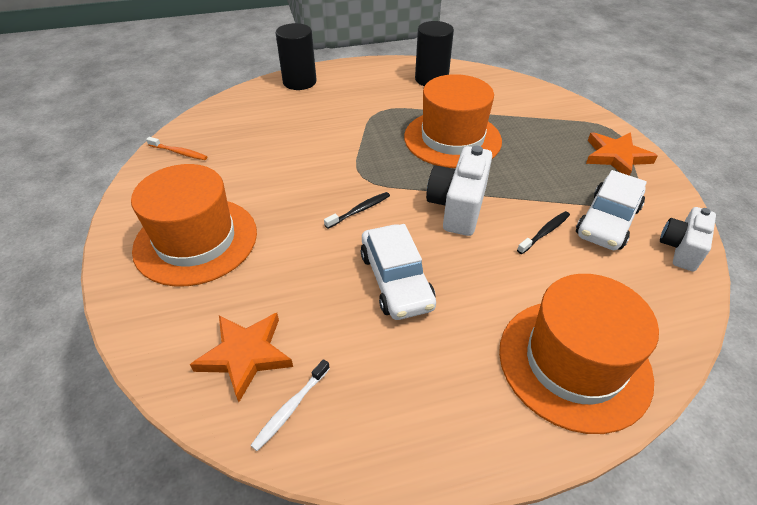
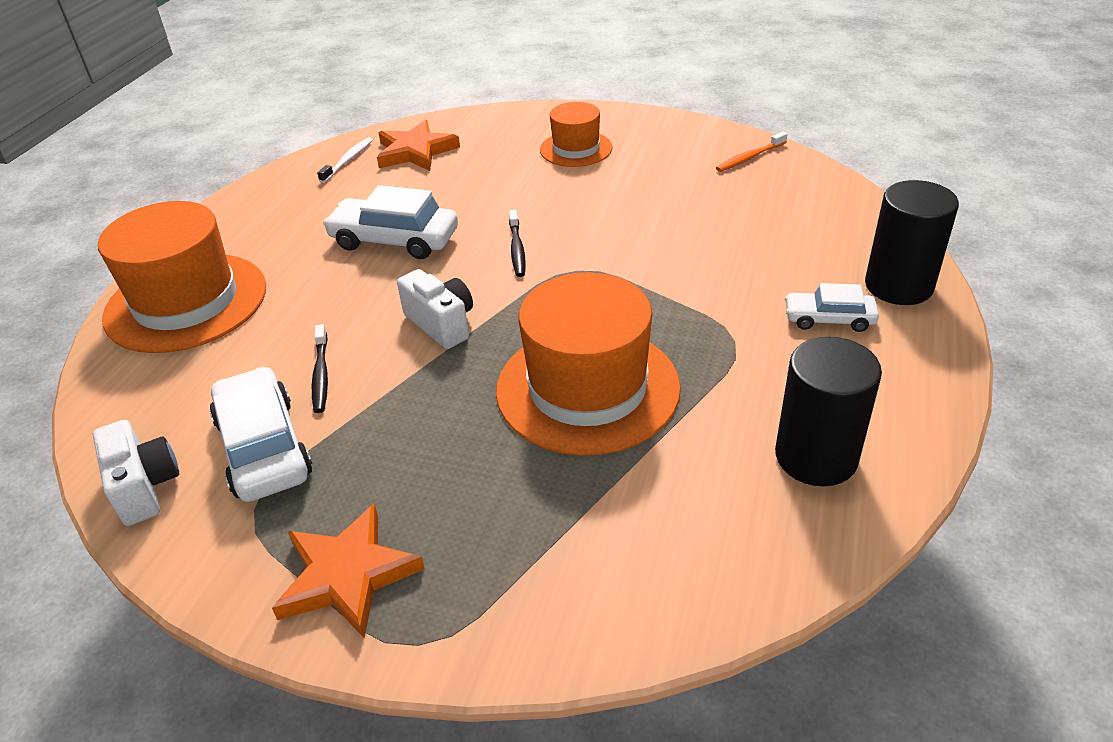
camera: 125 degrees right, 5 degrees down
orange hat [131,164,257,287] -> orange hat [540,102,613,167], size x0.56
white toothbrush [250,359,330,451] -> white toothbrush turned 45 degrees clockwise [317,137,373,183]
white camera [426,146,492,236] -> white camera [397,269,473,349], size x0.67
none -> white car [785,283,879,332]

